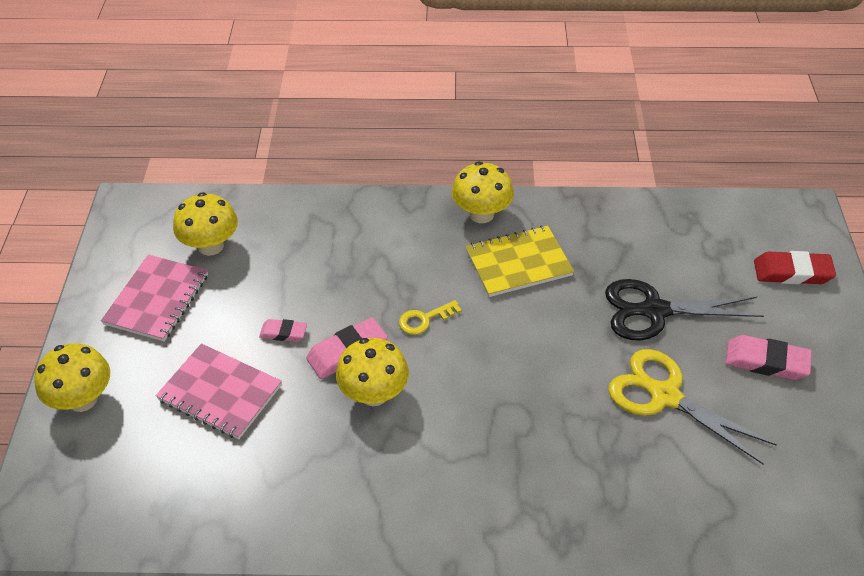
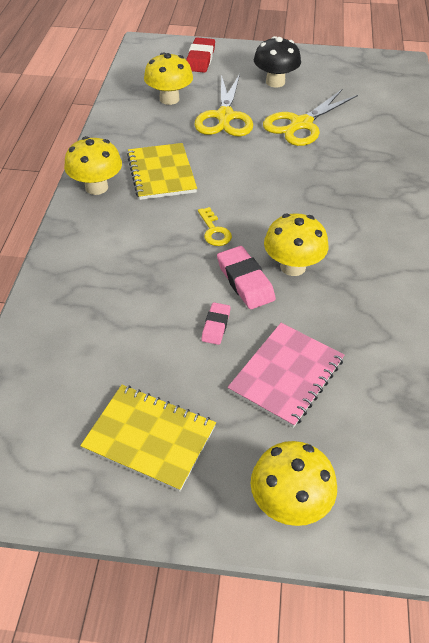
camera: 85 degrees left, 0 degrees up
pink notebook [101,255,208,341] -> yellow notebook [80,385,216,492]
yellow mushroom [173,192,238,256] -> yellow mushroom moved to [144,52,193,105]
black scissors [605,279,764,341] -> yellow scissors [195,74,253,137]
pink eraser [725,335,812,380] -> black mushroom [254,36,301,87]

